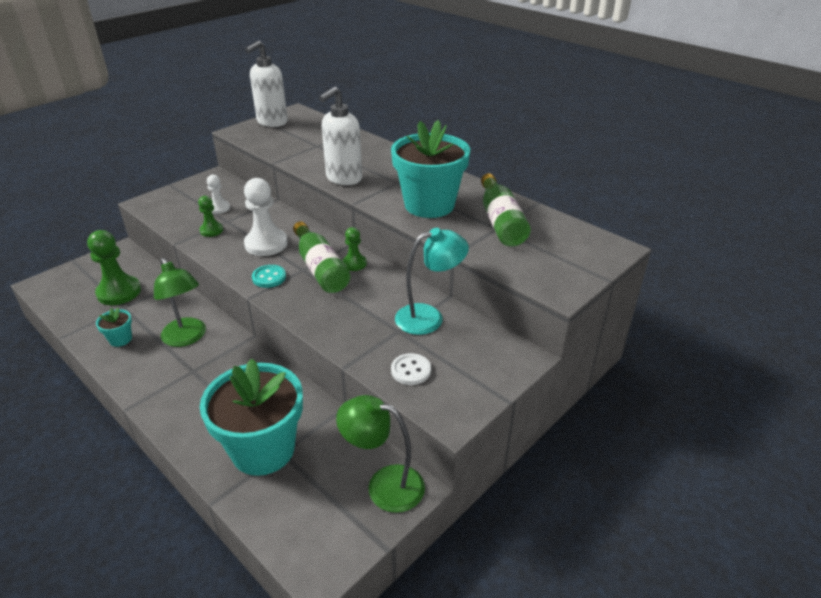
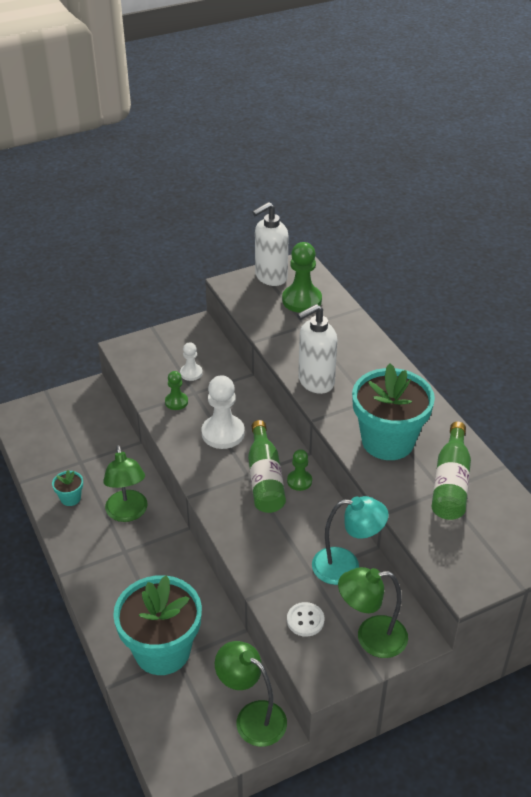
camera: 20 degrees right, 5 degrees up
green pawn [87,230,141,305] -> green pawn moved to [282,242,322,313]
turquoise button [252,265,286,288] -> none
none -> green lamp [338,567,408,658]

